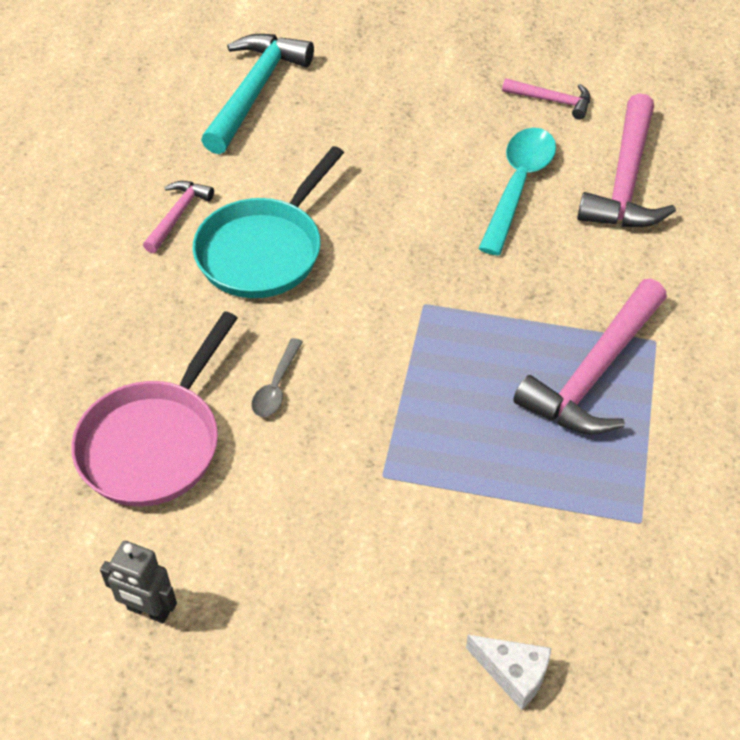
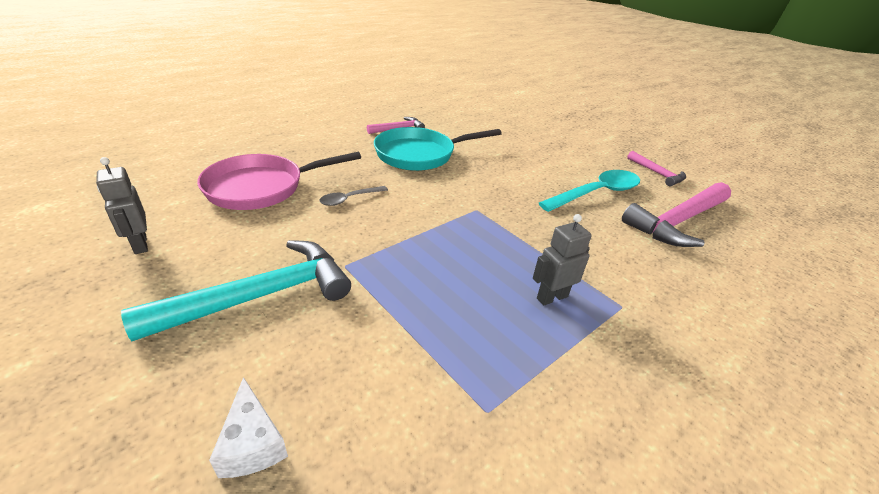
camera: 35 degrees right, 15 degrees down
turquoise hammer [201,34,314,154] -> turquoise hammer moved to [121,240,351,341]
pink hammer [513,279,667,435] -> grey robot [533,214,592,305]

